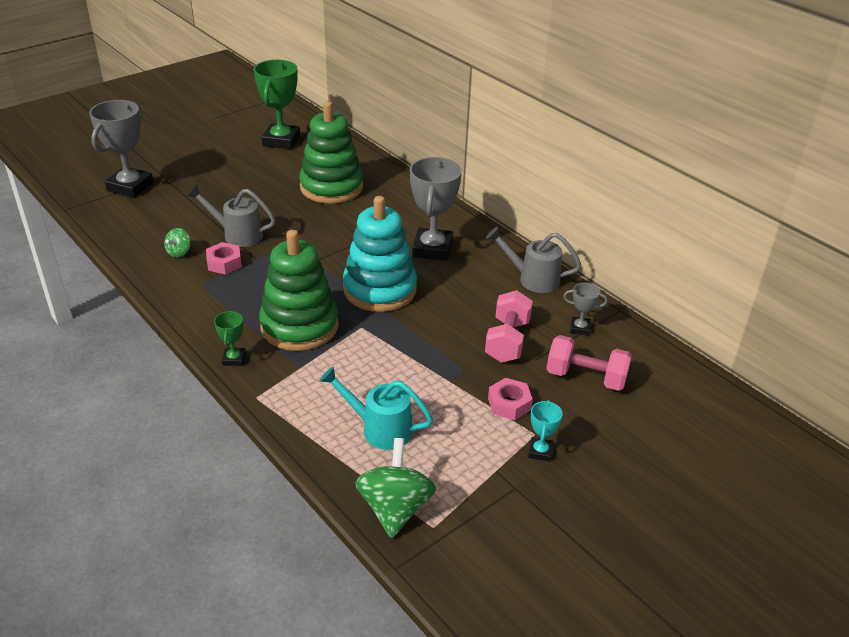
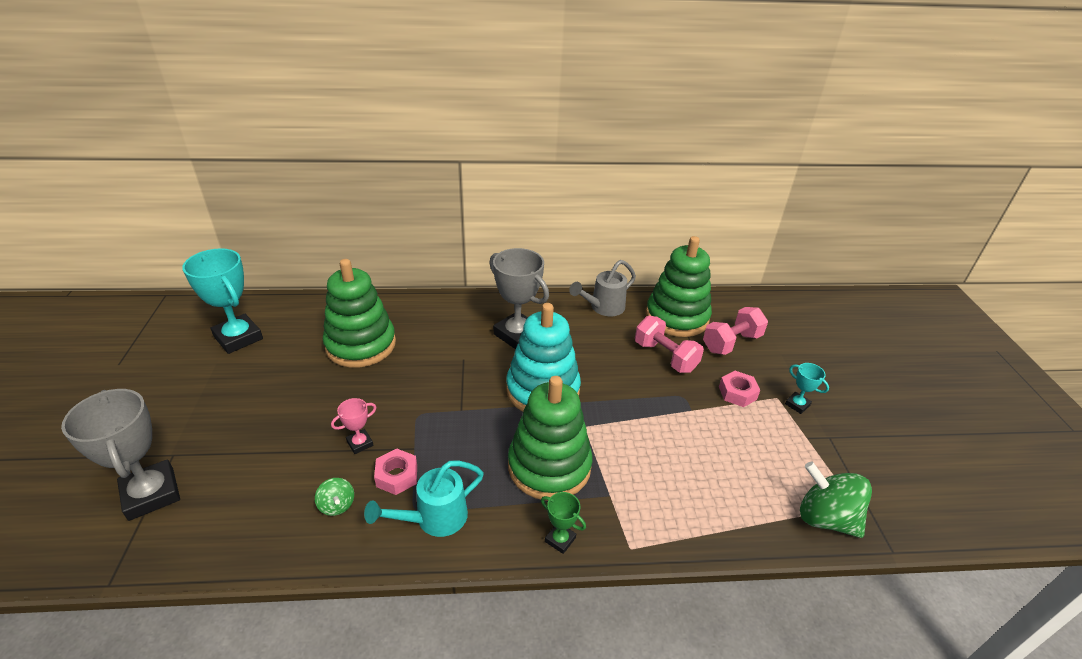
camera: 55 degrees left, 0 degrees up
grey watering can [188,185,275,247] -> pink trophy [331,398,376,454]
green trophy [254,60,300,149] -> turquoise trophy [182,248,263,354]
turquoise watering can [319,367,433,450] -> turquoise watering can moved to [364,460,484,537]
grey trophy [563,282,608,336] -> green stacking toy [646,236,712,337]

